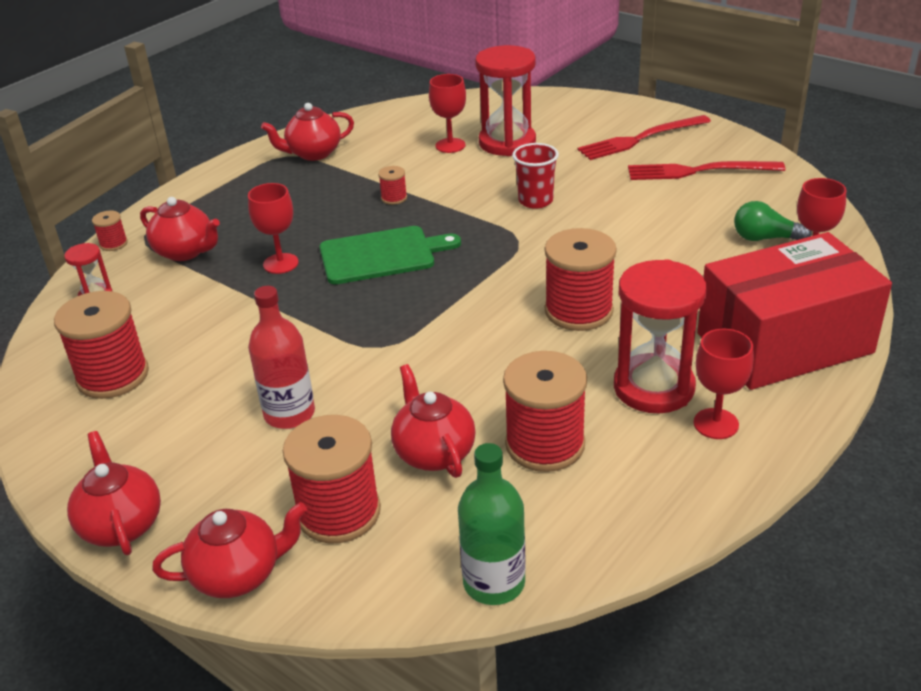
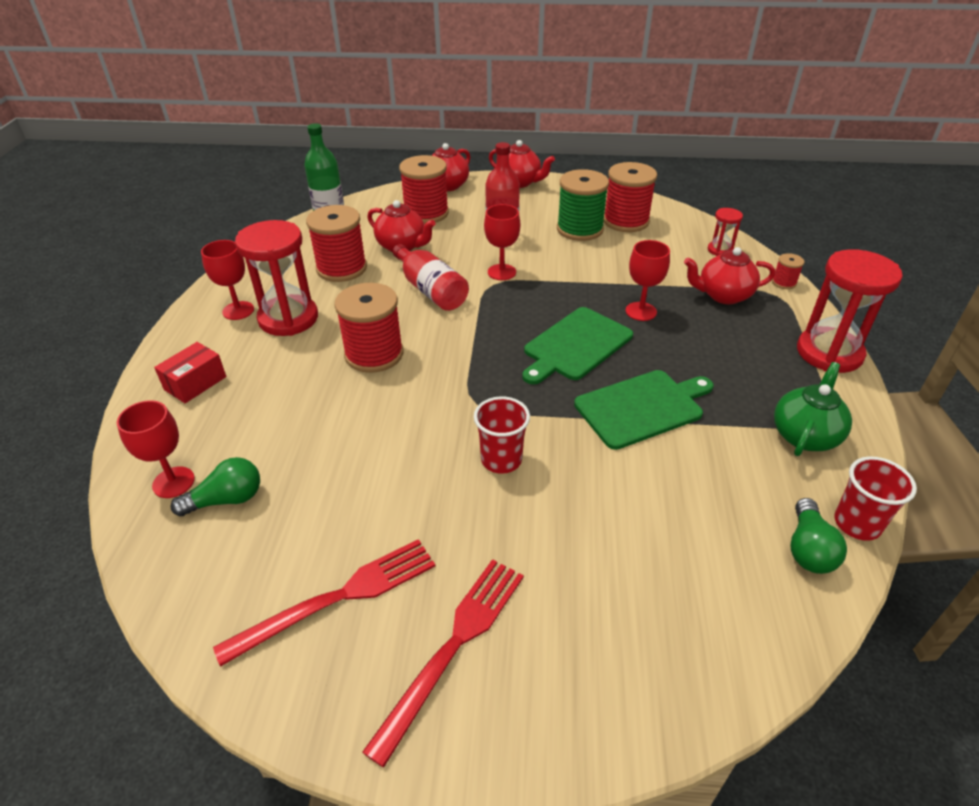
camera: 145 degrees right, 5 degrees up
red teapot [261,103,354,161] -> green teapot [774,362,852,456]
red spool [378,166,407,205] -> green cutting board [574,370,714,450]
red goblet [429,74,466,153] -> red goblet moved to [484,204,520,280]
red hourglass [475,45,536,156] -> red hourglass moved to [797,249,903,373]
red box [697,232,892,390] -> red box [154,342,226,403], size x0.41
none -> red bottle [393,244,469,311]
none -> green spool [557,169,609,241]
none -> green light bulb [790,498,847,574]
none -> red cup [834,456,917,541]

